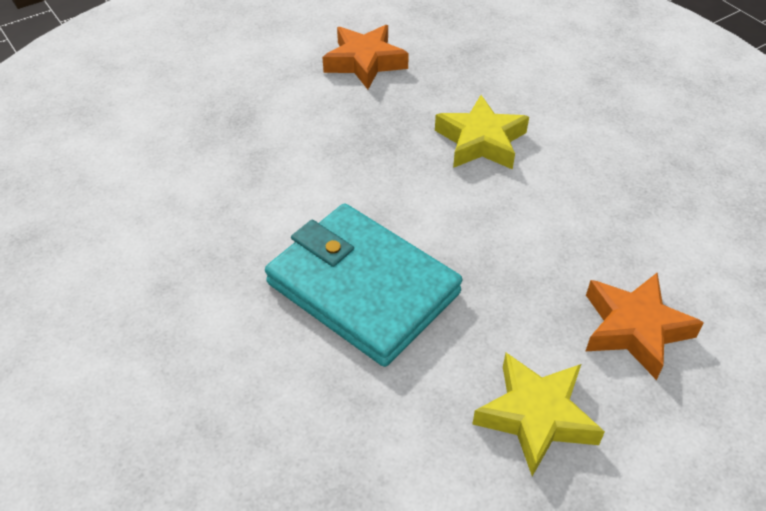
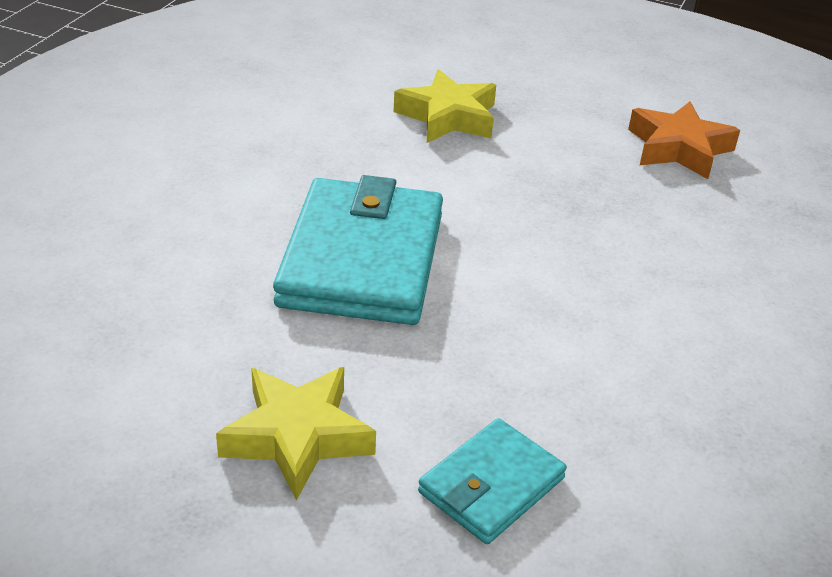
camera: 55 degrees right, 10 degrees down
yellow star [435,95,529,170] -> yellow star moved to [393,69,496,143]
orange star [586,273,704,380] -> turquoise wallet [418,418,567,544]

